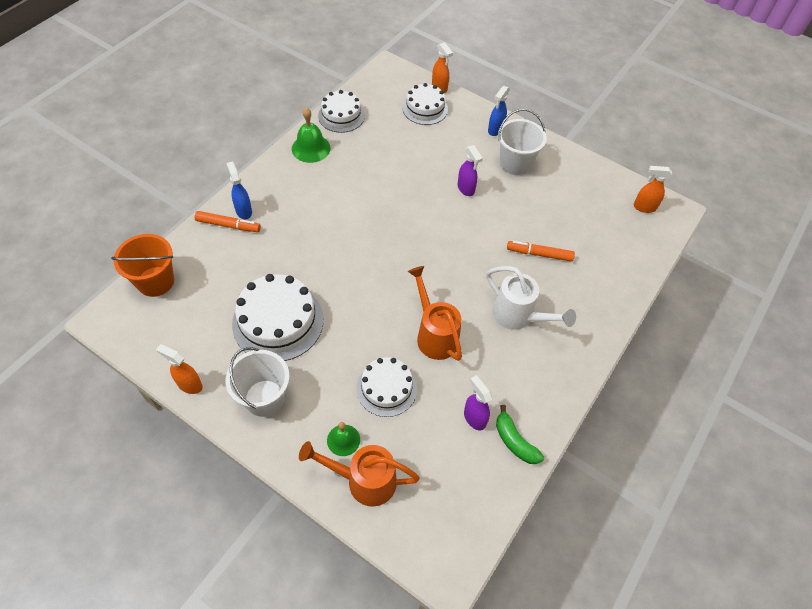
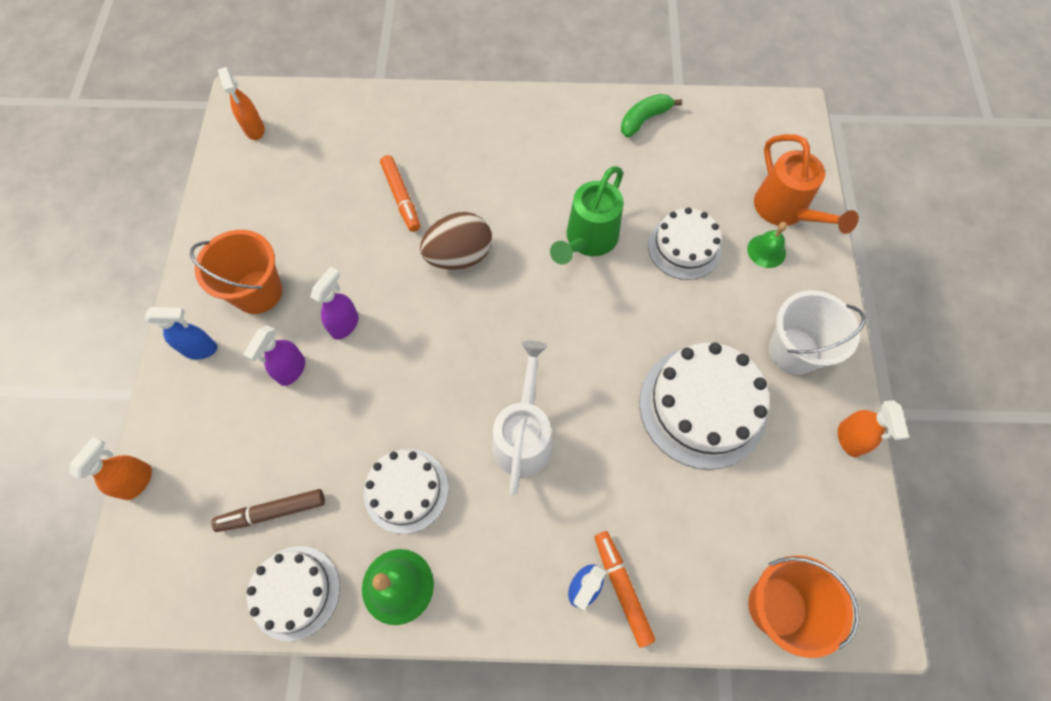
camera: 120 degrees left, 10 degrees up
white cake [403,83,448,125] -> white cake moved to [364,449,448,534]
orange watering can [408,266,462,361] -> green watering can [550,166,624,265]
purple spray bottle [464,375,492,430] -> purple spray bottle moved to [244,325,305,386]
white watering can [486,266,576,330] -> white watering can moved to [492,341,552,496]
green banana [496,405,544,464] -> green banana turned 150 degrees counterclockwise [621,94,682,137]
white bucket [498,109,547,175] -> orange bucket [190,230,282,314]
none -> brown marker [212,489,325,532]
none -> brown egg [420,212,492,270]

